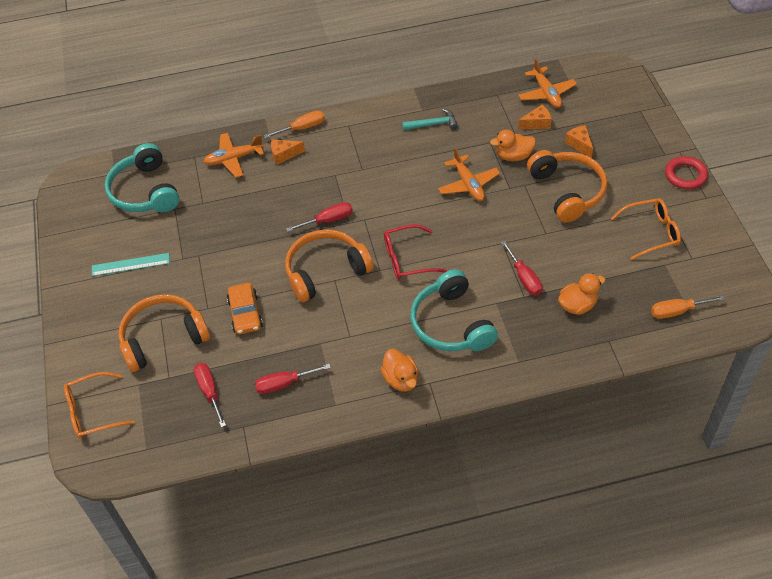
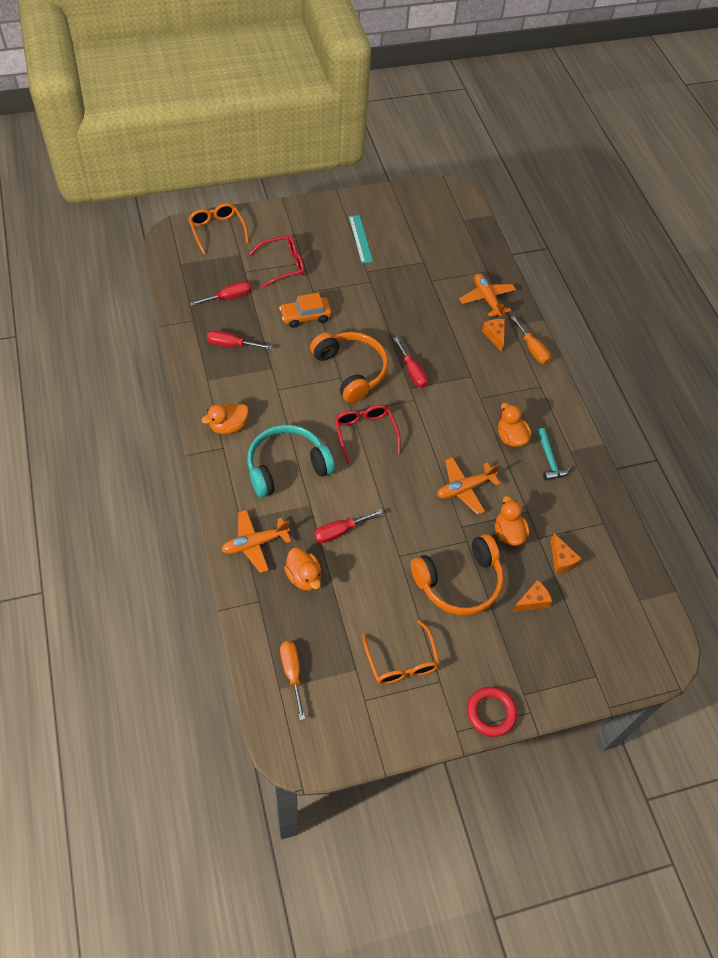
camera: 80 degrees right, 5 degrees up
turquoise headphones [105,143,179,212] -> none
orange headphones [118,294,210,372] -> red glasses [249,235,304,288]
red screwdriver [255,364,331,394] -> red screwdriver turned 60 degrees counterclockwise [207,330,272,349]
orange plane [518,58,577,108] -> orange plane moved to [221,510,291,573]
none -> orange duck [498,403,532,447]

